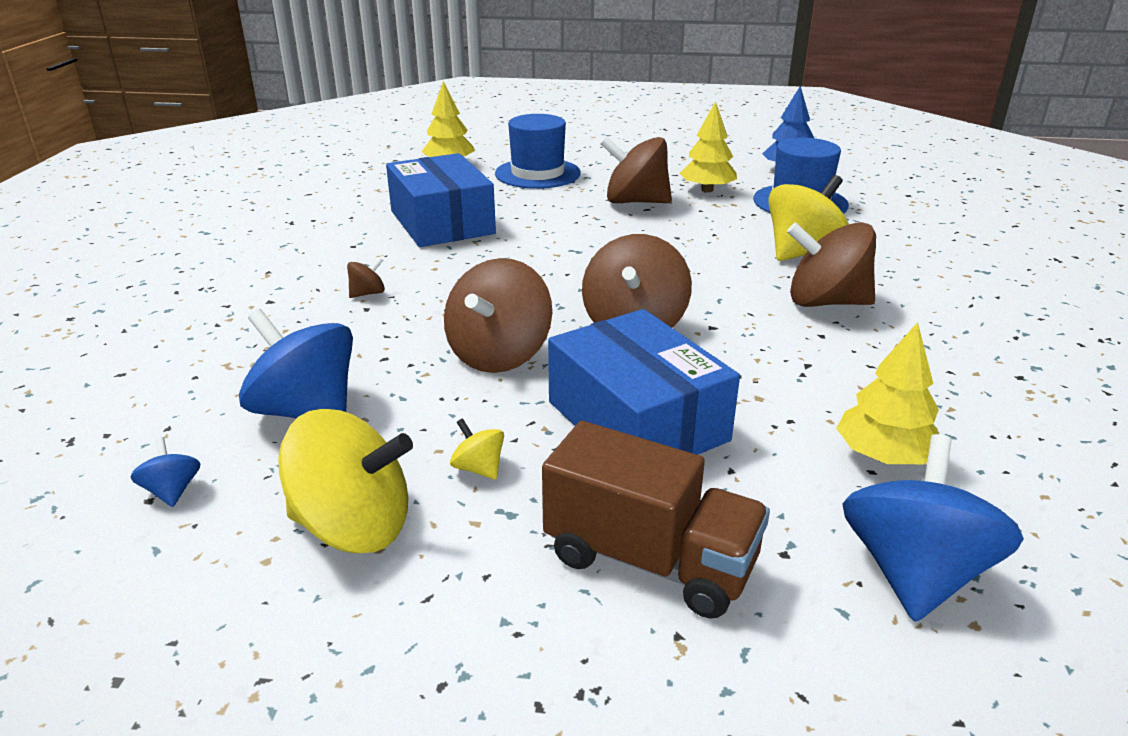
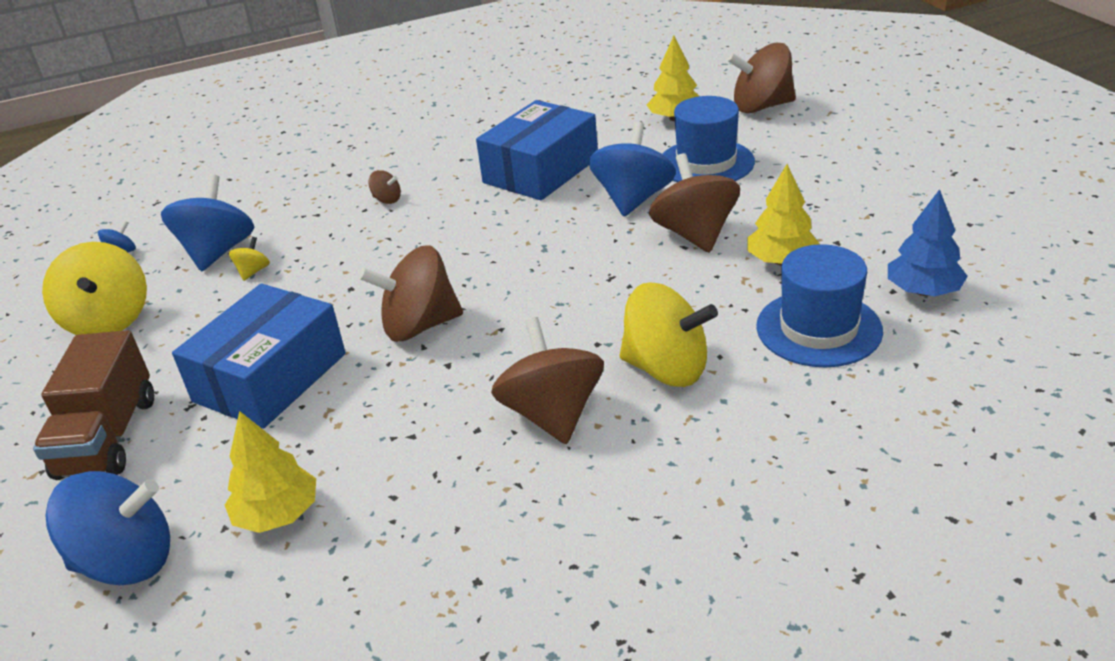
camera: 65 degrees right, 5 degrees up
brown spinning top [444,258,552,373] -> brown spinning top moved to [727,43,796,113]
yellow spinning top [450,418,504,480] -> yellow spinning top moved to [229,237,270,281]
none -> blue spinning top [589,122,676,216]

